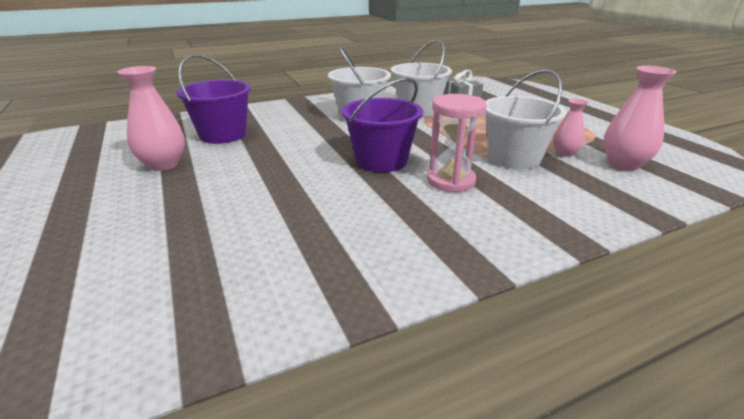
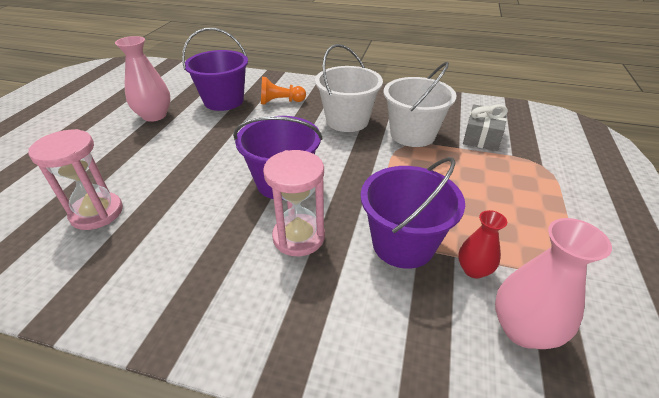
camera: 40 degrees right, 10 degrees up
white bucket [485,69,567,169] -> purple bucket [361,157,465,269]
pink vase [553,99,589,157] -> red vase [458,210,507,279]
none -> pink hourglass [28,129,123,230]
none -> orange pawn [261,77,306,105]

